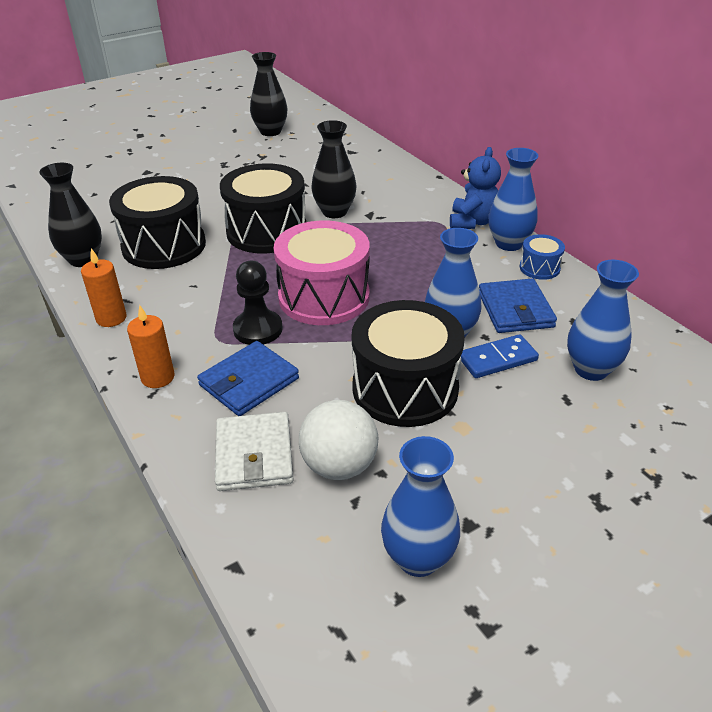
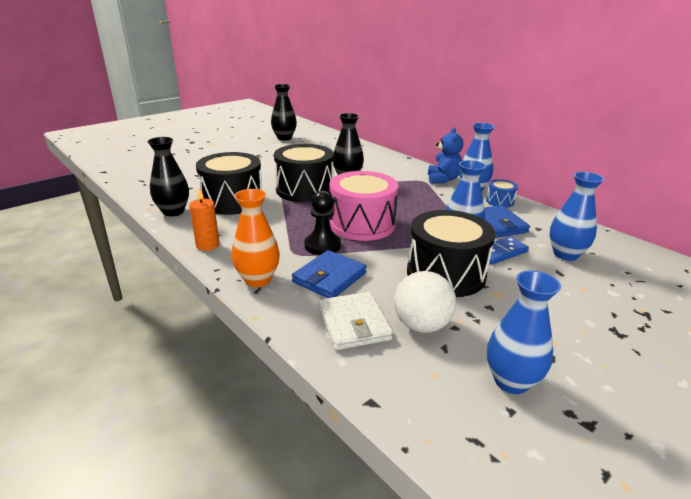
camera: 10 degrees left, 10 degrees down
orange candle [127,305,175,388] -> orange vase [232,189,280,287]

